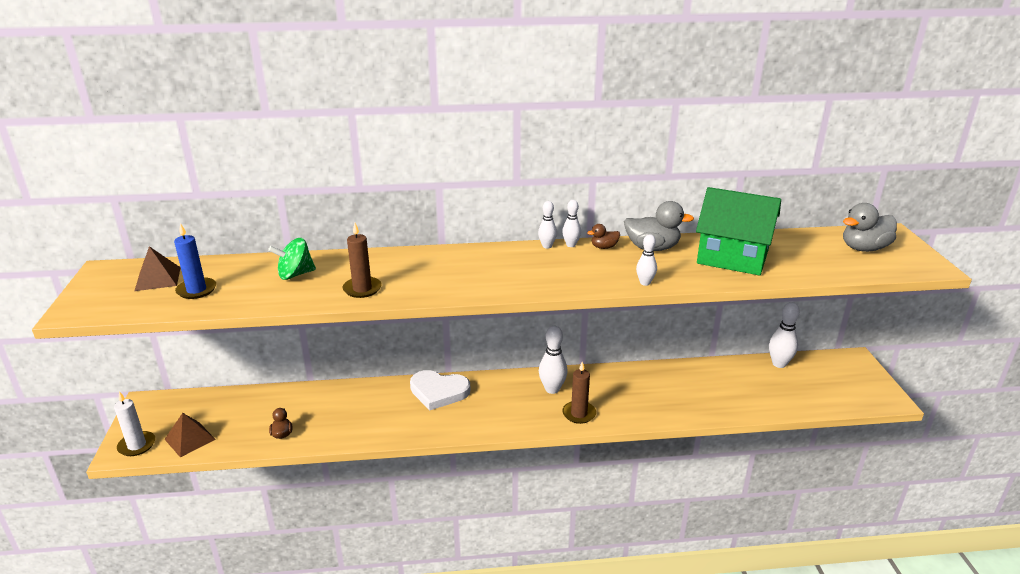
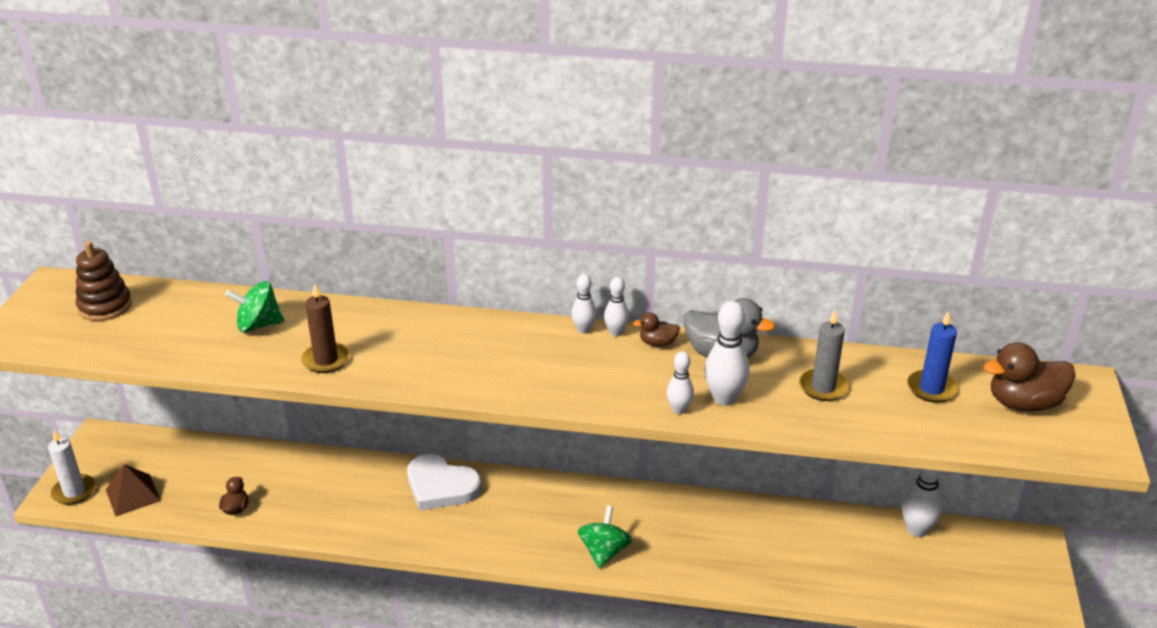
camera: 15 degrees right, 5 degrees up
brown pyramid [135,246,181,291] -> brown stacking toy [76,241,132,321]
blue candle [174,223,216,299] -> blue candle moved to [907,311,958,402]
white bowling pin [539,326,568,394] -> white bowling pin moved to [704,301,750,406]
brown candle [562,362,596,424] -> green spinning top [578,506,632,568]
green house [696,187,781,276] -> grey candle [799,310,849,401]
grey duck [843,203,897,252] -> brown duck [984,342,1076,411]

